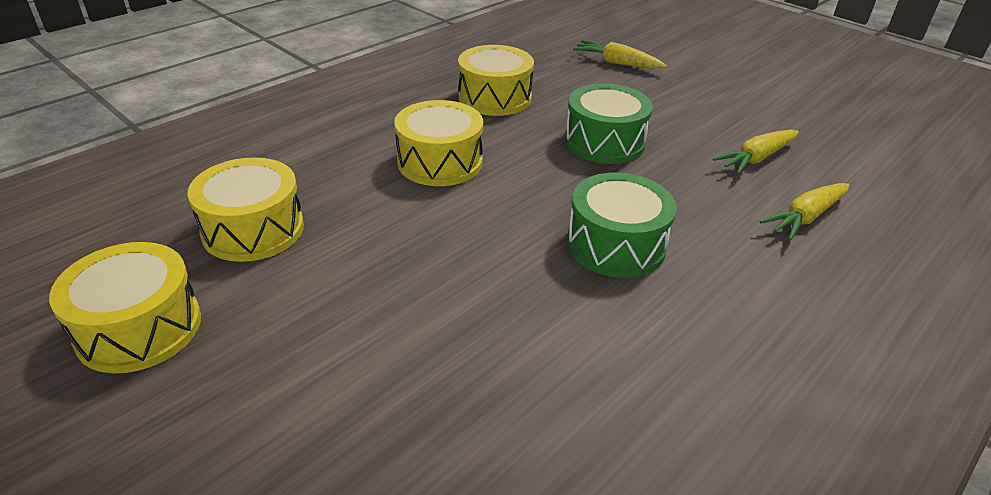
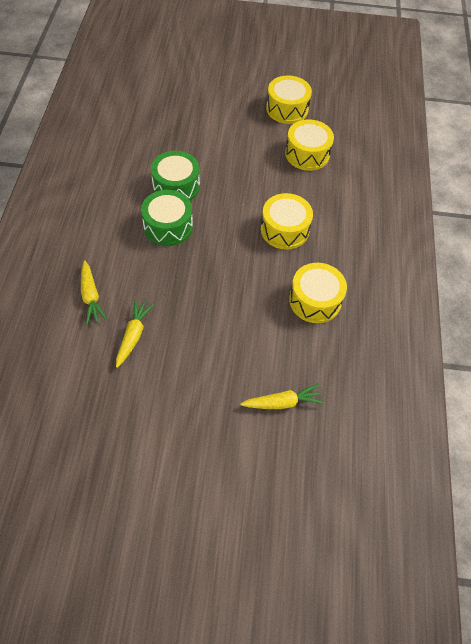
camera: 140 degrees right, 20 degrees up
green drum [565,84,653,164] -> green drum moved to [151,151,200,201]
yellow carrot [759,183,850,240] -> yellow carrot turned 150 degrees clockwise [81,260,107,325]

